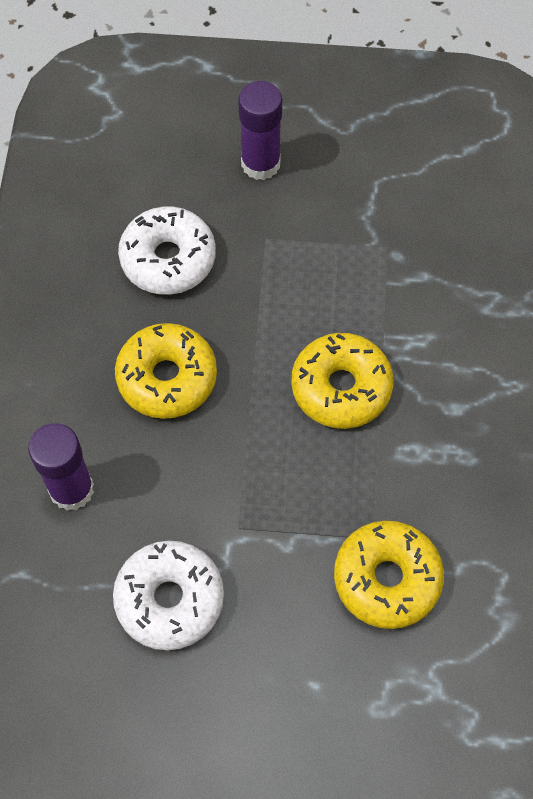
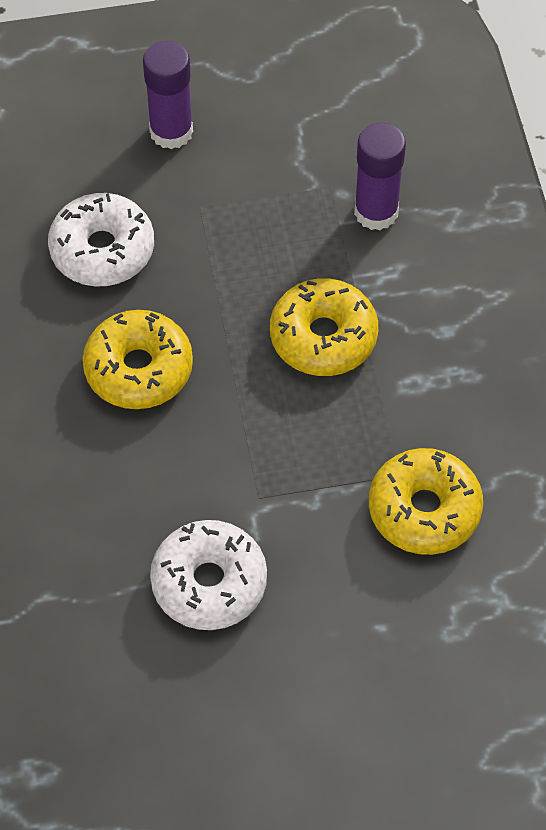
camera: 15 degrees left, 5 degrees down
purple glue stick [28,423,94,511] -> purple glue stick moved to [354,123,406,231]

